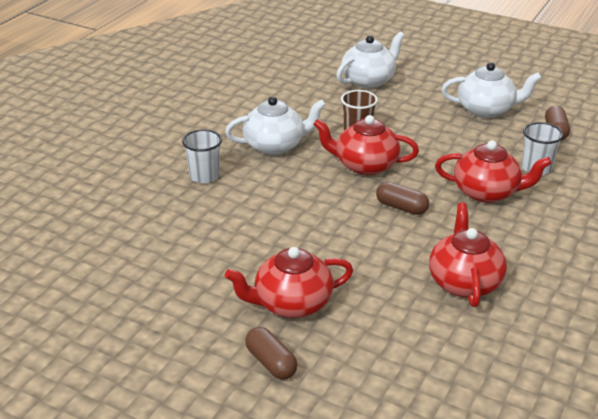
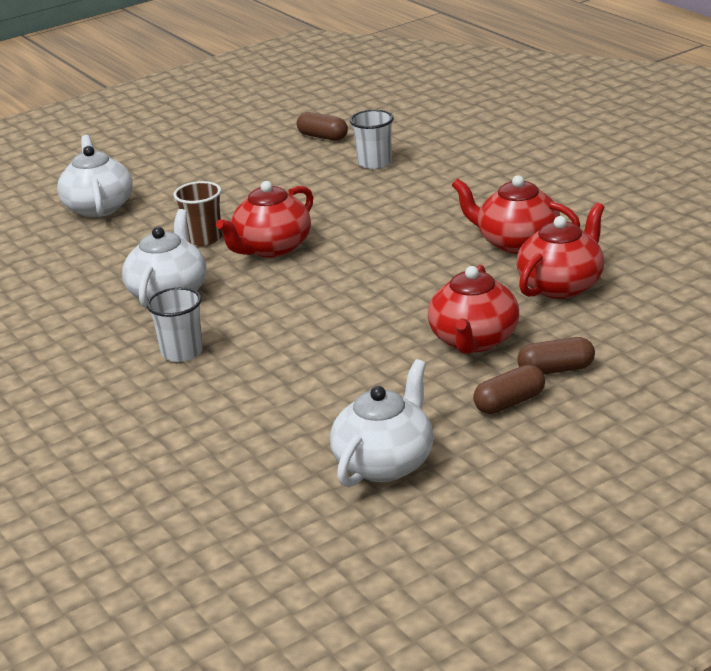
camera: 60 degrees left, 5 degrees down
brown capsule [376,182,429,215] -> brown capsule moved to [473,365,545,414]
red teapot [435,141,551,203] -> red teapot moved to [517,202,605,299]
white teapot [441,62,541,118] -> white teapot moved to [330,359,434,487]

